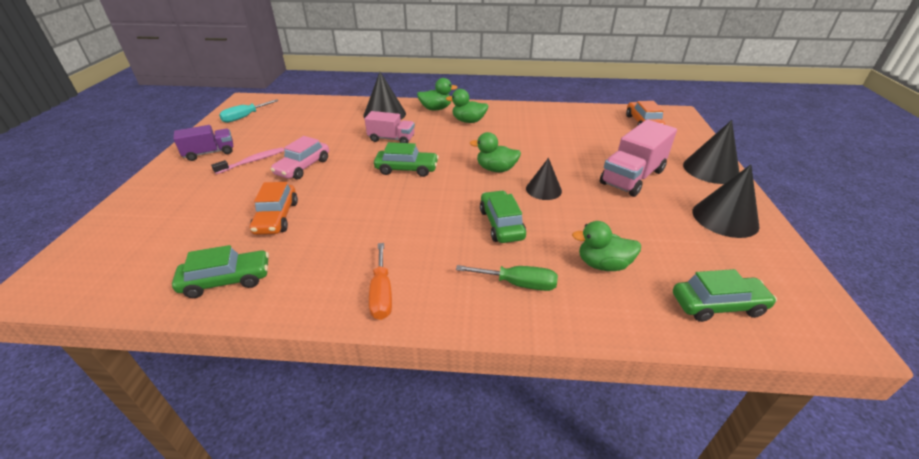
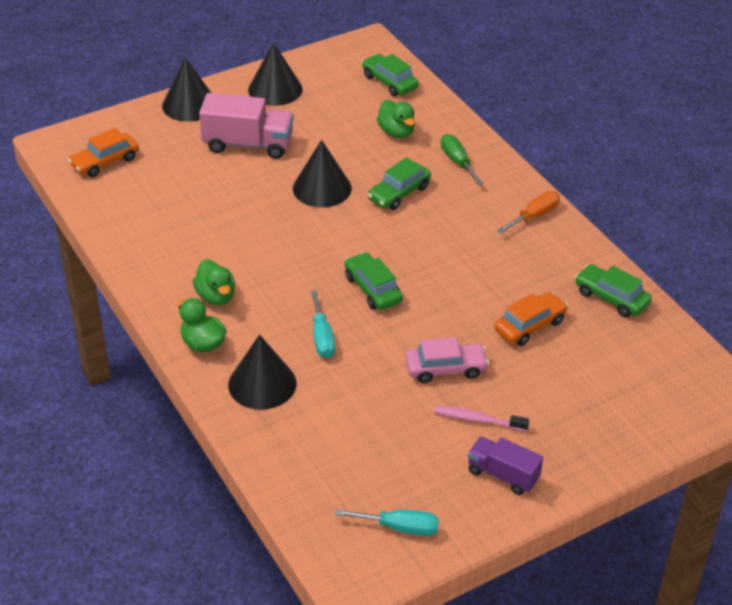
camera: 125 degrees left, 5 degrees up
pink truck [365,111,415,143] -> turquoise screwdriver [311,290,335,358]
green duck [470,132,521,172] -> none
black cone [526,158,562,200] -> black cone [293,140,352,207], size x1.56

